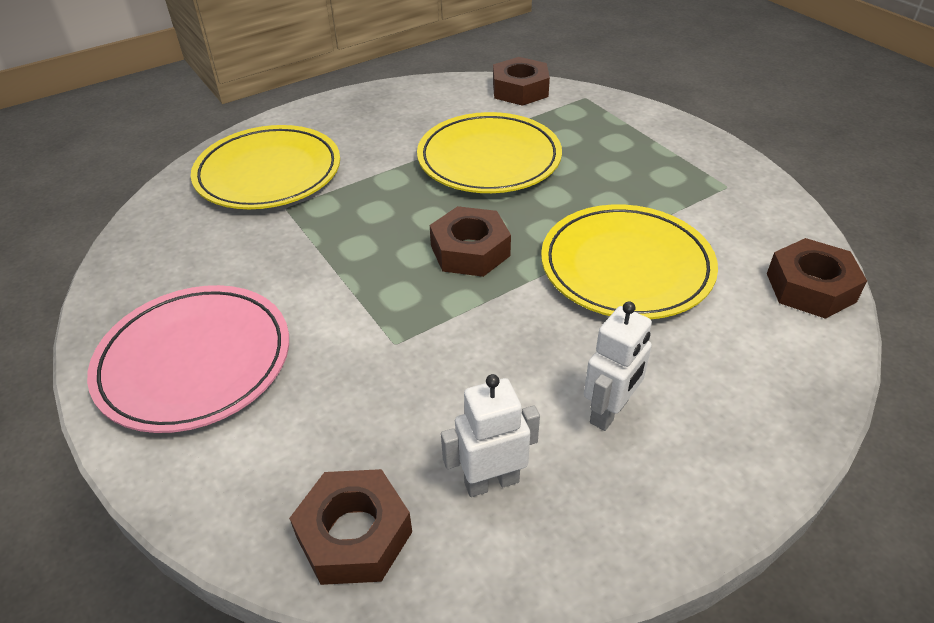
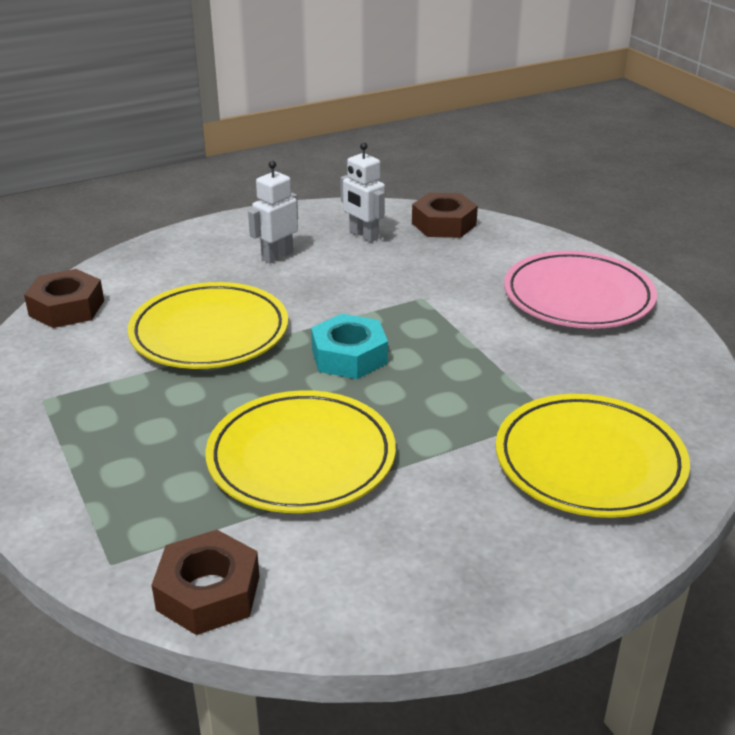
camera: 175 degrees left, 10 degrees down
brown nut [430,206,511,277] -> turquoise nut [311,314,388,379]
white robot [441,374,540,497] -> white robot turned 60 degrees clockwise [340,142,385,242]

